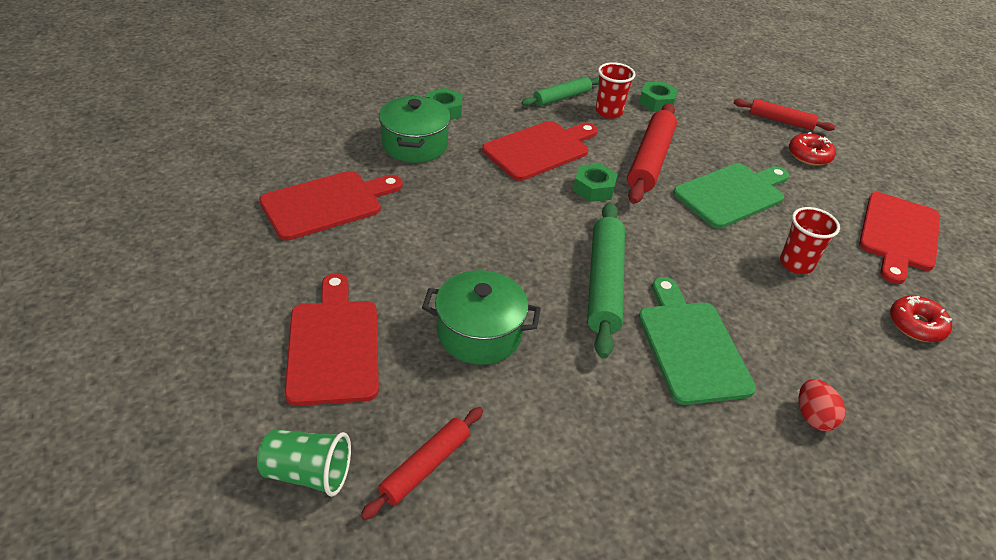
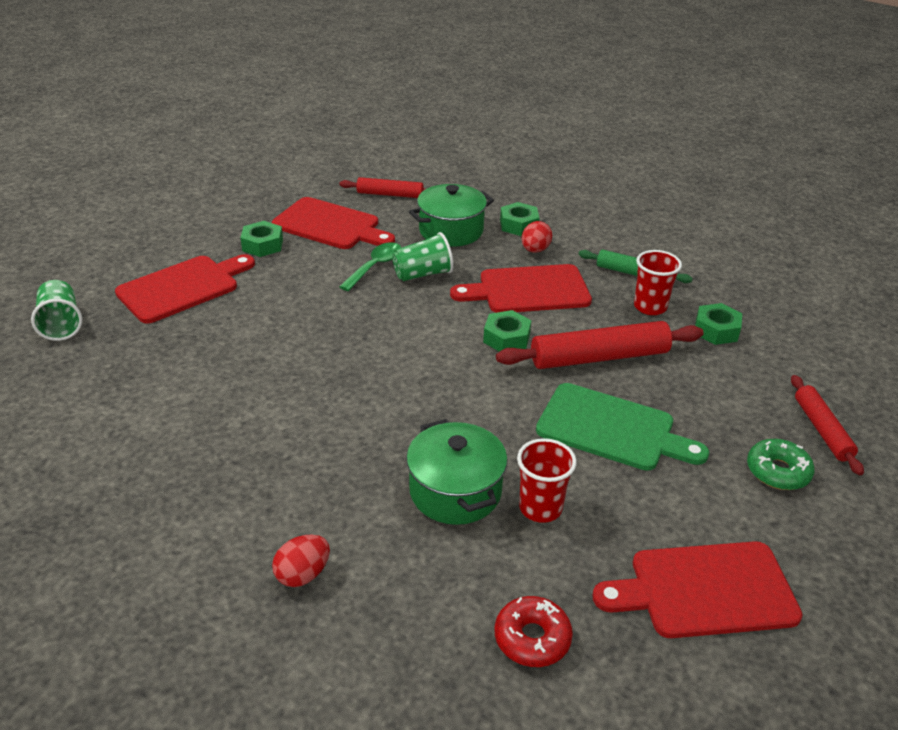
camera: 60 degrees right, 5 degrees down
red rolling pin [361,407,483,520] -> red rolling pin moved to [339,177,427,198]
green pot [422,270,541,365] -> green pot moved to [406,419,507,525]
red cutting board [482,121,598,181] -> red cutting board turned 150 degrees clockwise [450,264,592,313]
green rolling pin [587,202,625,359] -> none
green cutting board [639,277,756,405] -> none
red donut [789,132,836,166] -> green donut [747,439,815,490]
none -> green nut [240,221,283,257]
none -> green spoon [339,242,402,291]
none -> green cup [392,232,454,281]
none -> red egg [522,221,552,253]

